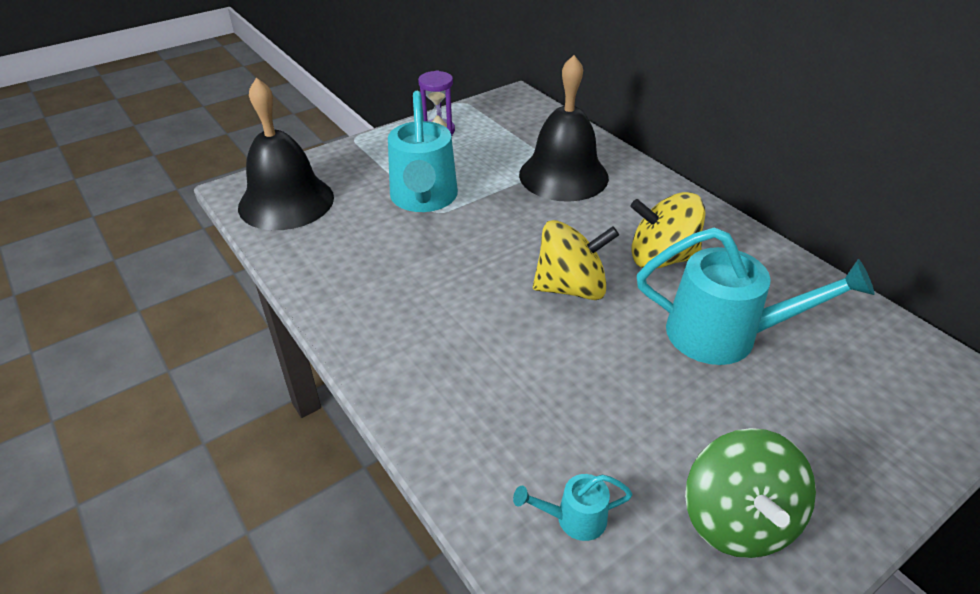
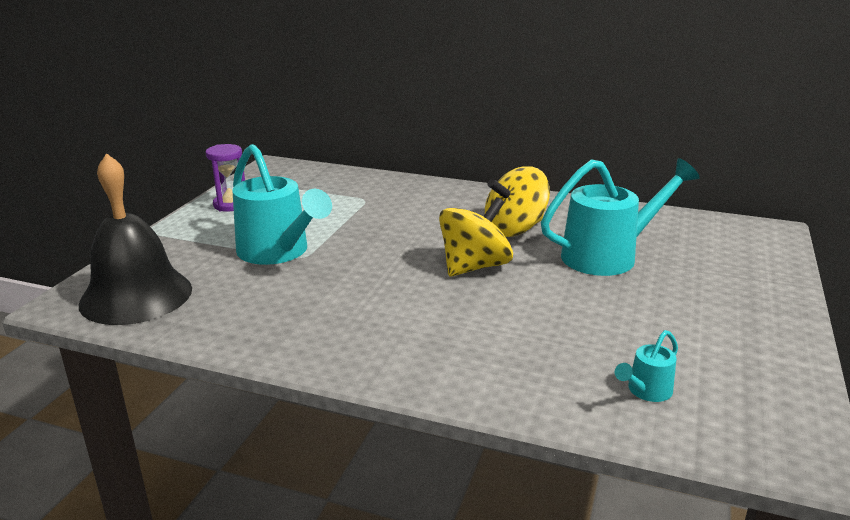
camera: 35 degrees left, 15 degrees down
black bell [519,55,609,202] -> none
green spinning top [685,428,816,558] -> none

